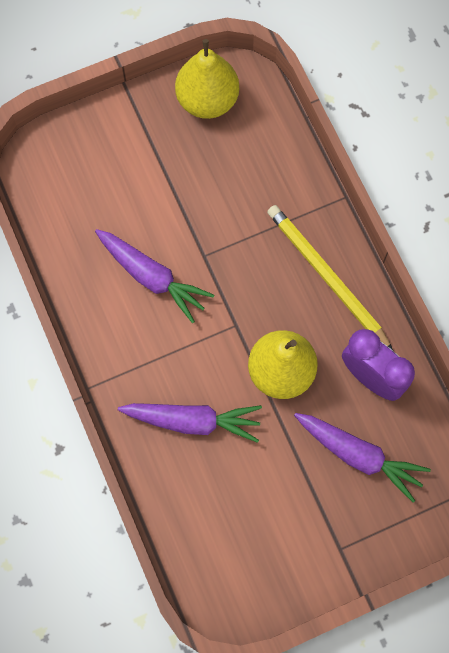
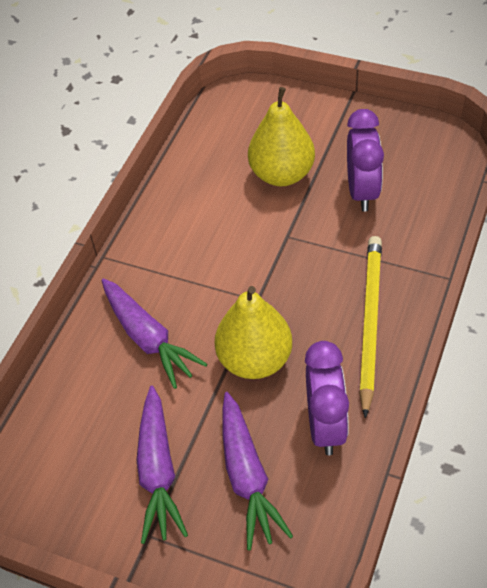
camera: 50 degrees right, 20 degrees down
purple carrot [95,229,214,323] -> purple carrot moved to [137,386,188,544]
yellow pear [175,39,239,119] -> yellow pear moved to [248,87,315,186]
none -> purple clock [347,109,384,212]

